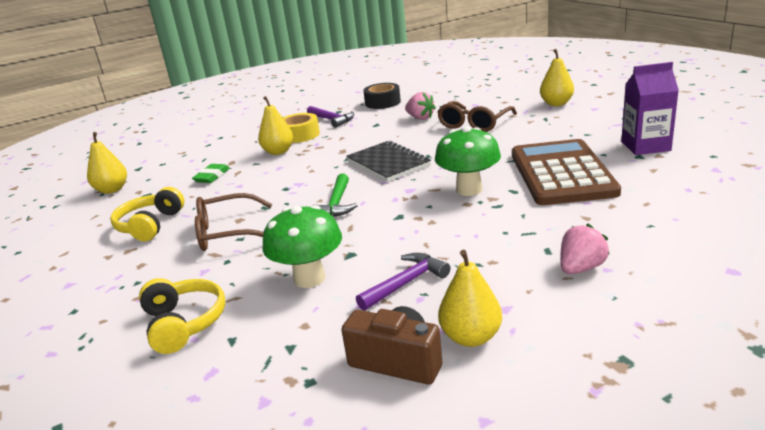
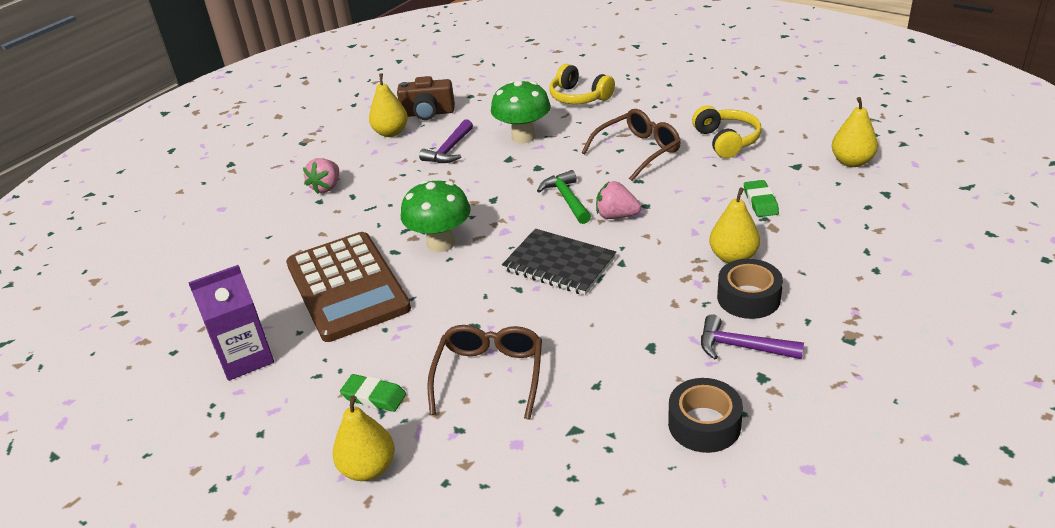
camera: 155 degrees right, 10 degrees up
yellow tape [283,113,320,143] -> black tape [717,259,783,319]
pink strawberry [405,92,436,120] -> pink strawberry moved to [596,181,641,219]
none -> green eraser [340,374,406,412]

